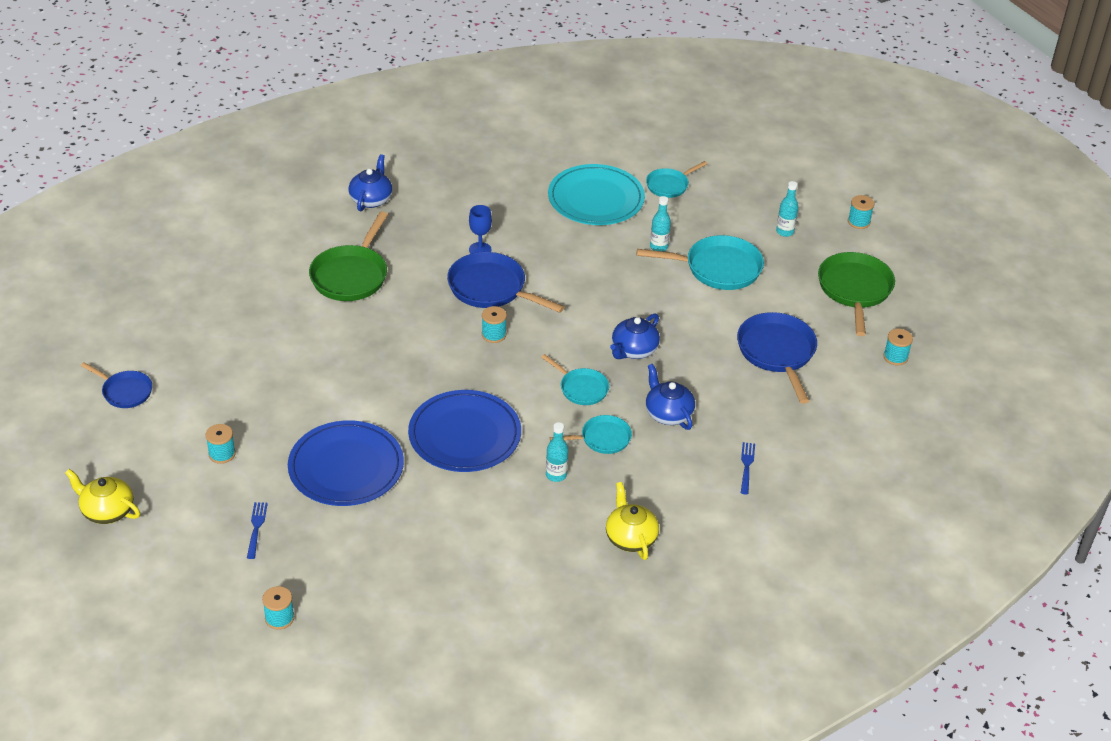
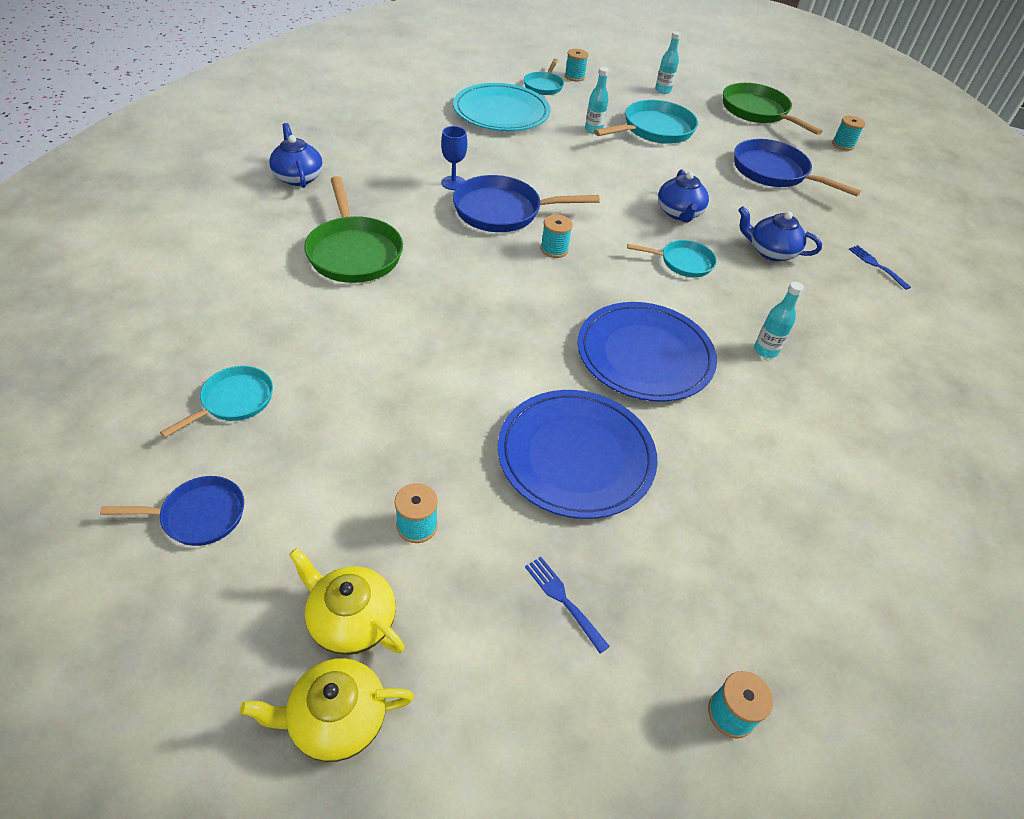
camera: 40 degrees left, 5 degrees up
turquoise pan [550,415,632,454] -> turquoise pan moved to [160,366,273,438]
yellow teapot [606,482,659,560] -> yellow teapot moved to [289,548,405,655]
turquoise spool [848,195,874,229] -> turquoise spool moved to [565,49,589,82]

